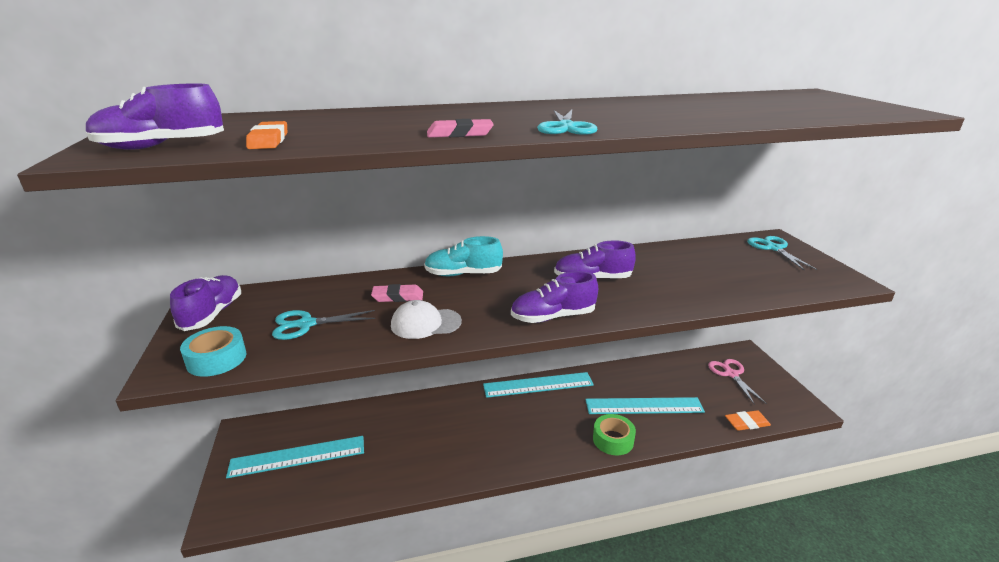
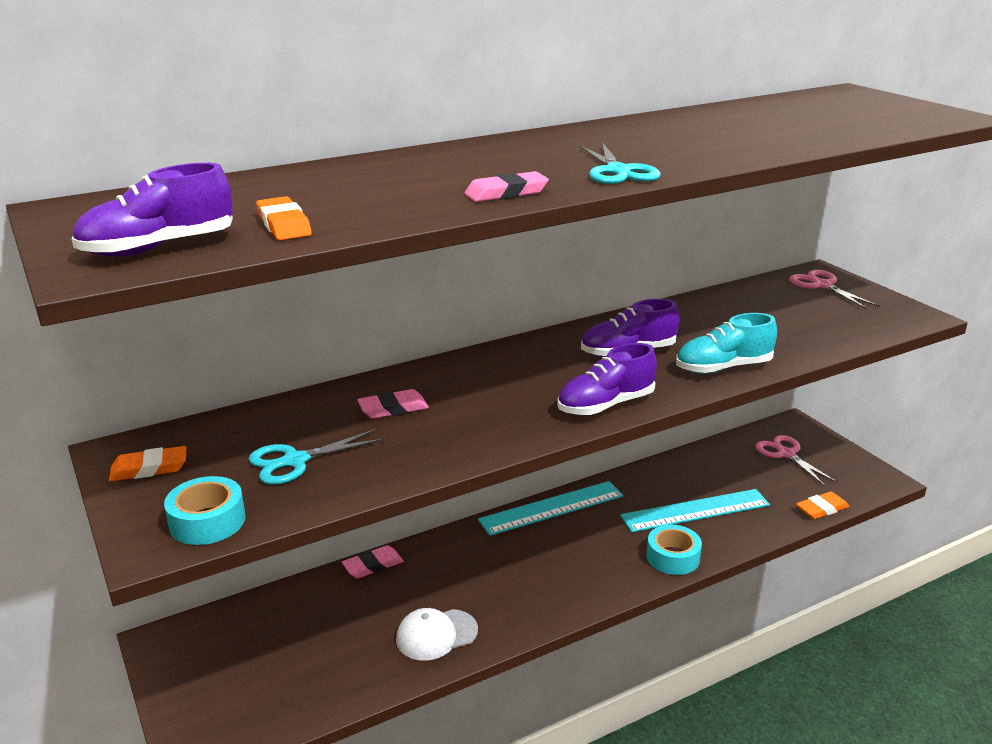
camera: 15 degrees left, 0 degrees up
purple shoe [170,275,241,331] -> orange eraser [109,446,186,481]
turquoise ruler [226,436,364,478] -> none
white cap [391,300,462,339] -> white cap moved to [396,608,478,660]
turquoise shoe [424,236,503,276] -> turquoise shoe moved to [676,313,777,374]
green tape [593,414,636,455] -> turquoise tape [647,525,702,575]
turquoise scissors [747,236,817,270] -> pink scissors [789,270,880,309]
none -> pink eraser [342,545,404,578]

